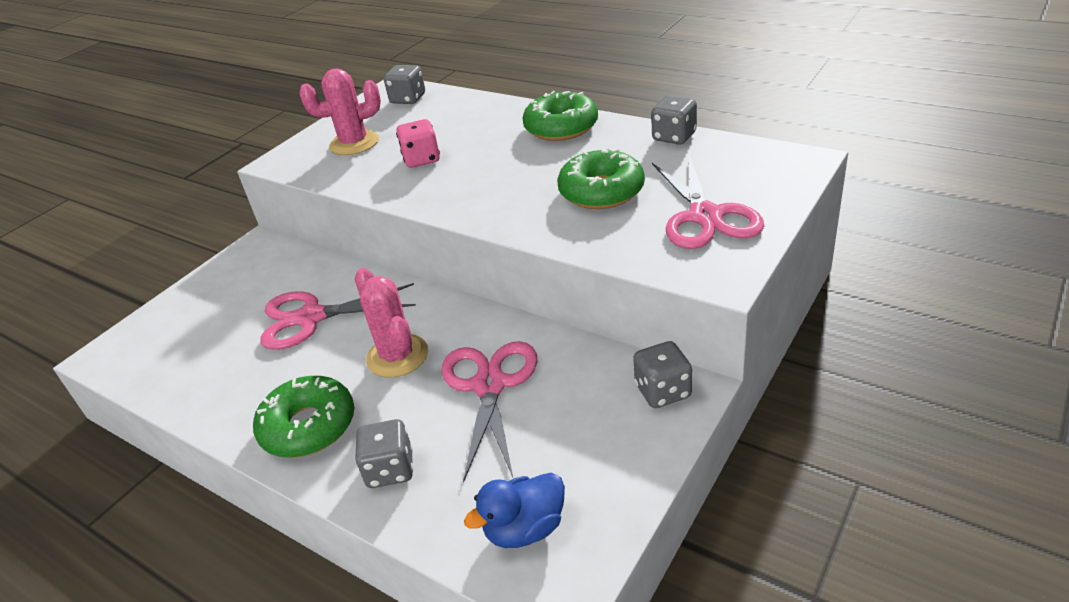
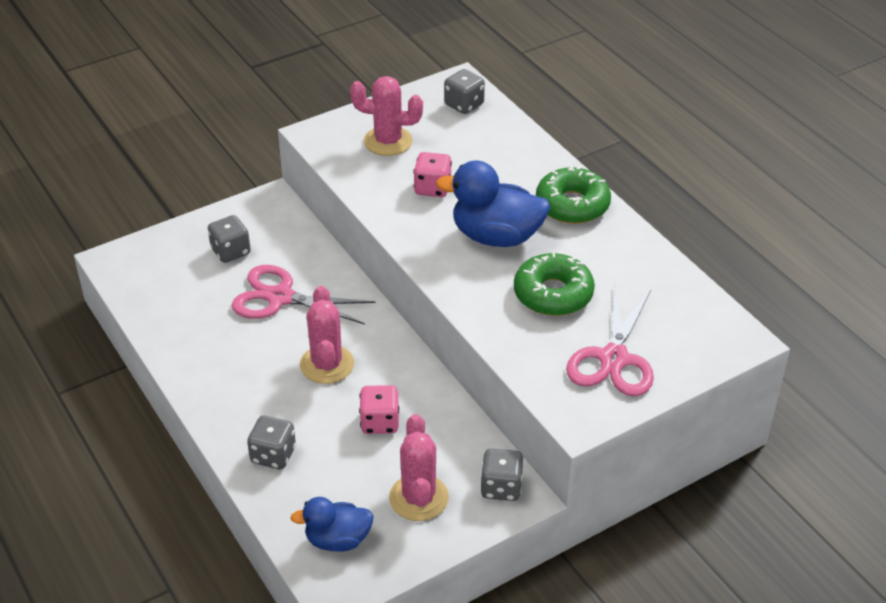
camera: 20 degrees right, 5 degrees up
green donut [253,376,354,458] -> none
pink scissors [442,341,538,483] -> pink dice [359,385,399,434]
grey dice [651,96,697,145] -> grey dice moved to [208,215,251,263]
none -> pink cactus [389,414,449,521]
none -> blue duck [436,160,550,247]

